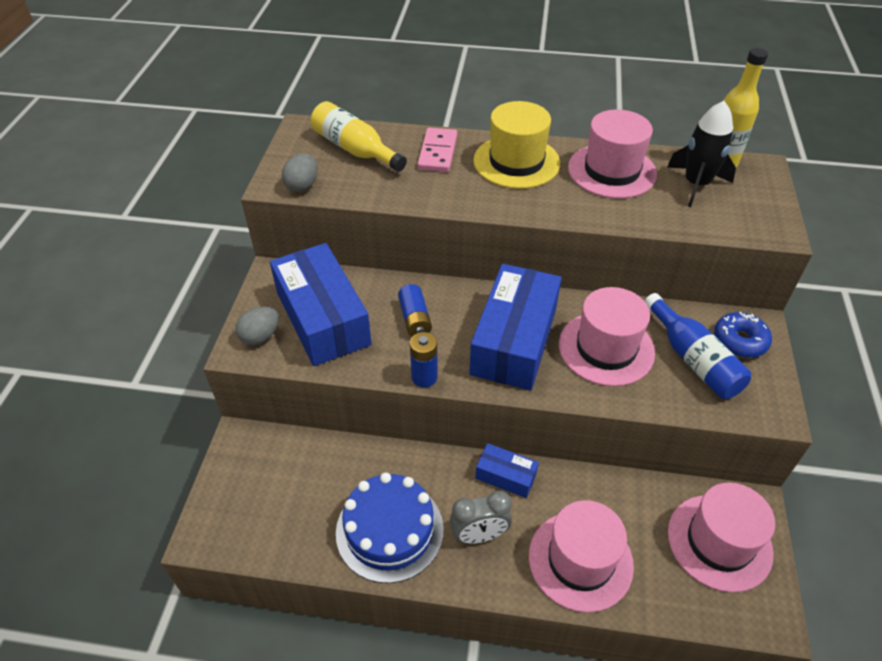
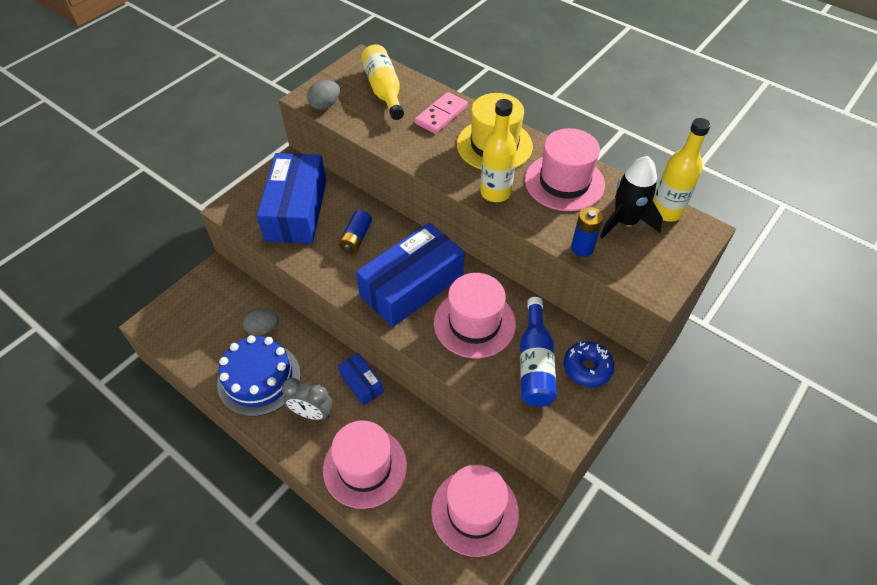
camera: 30 degrees right, 5 degrees up
grey egg [236,307,279,345] -> grey egg moved to [243,308,279,336]
blue battery [410,332,437,388] -> blue battery moved to [571,207,603,257]
none -> yellow bottle [480,99,517,202]

